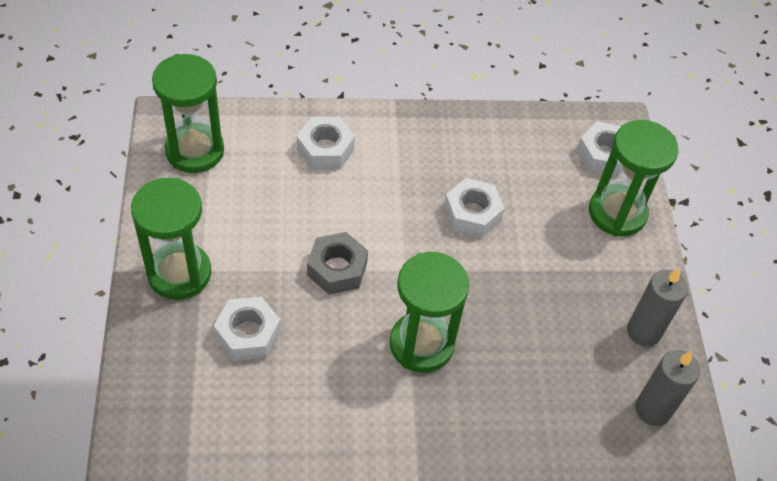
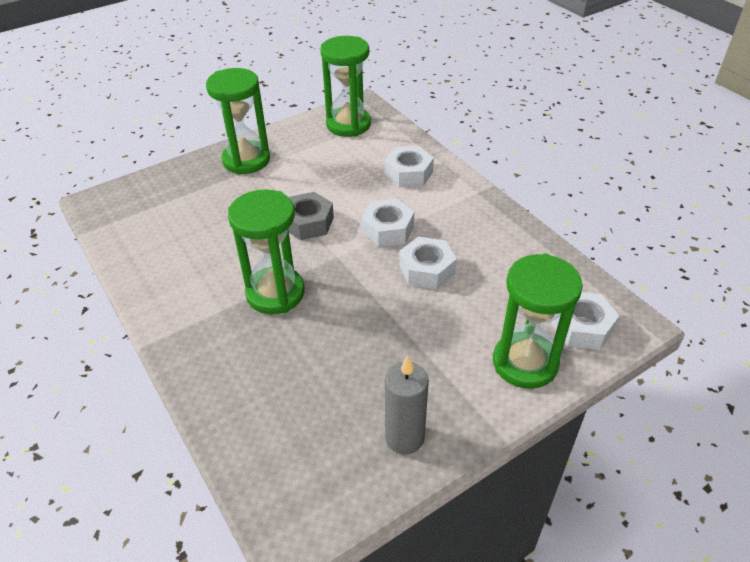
camera: 65 degrees right, 10 degrees down
white nut [214,297,281,361] -> white nut moved to [361,199,414,247]
grey candle [635,350,700,426] -> none

